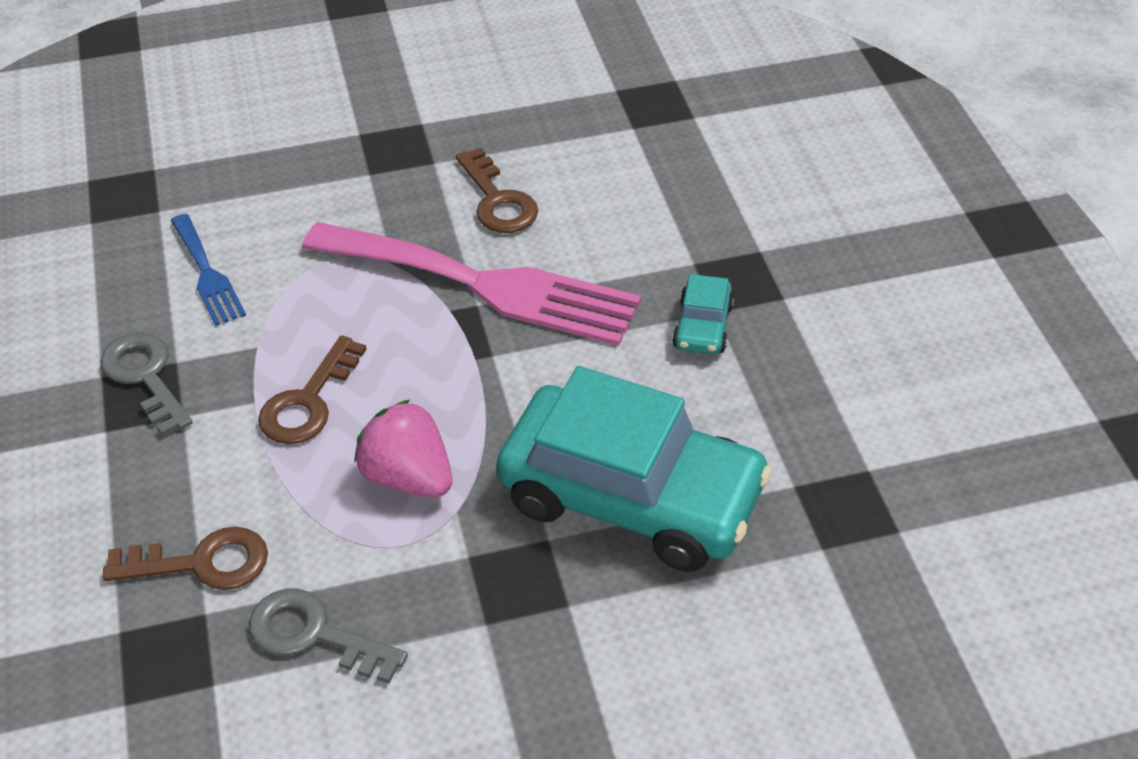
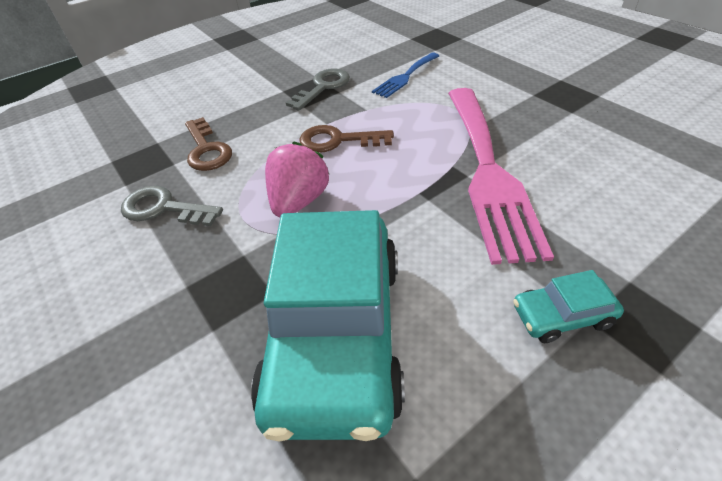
camera: 70 degrees right, 0 degrees up
grey key [249,589,408,683] -> grey key turned 75 degrees counterclockwise [121,186,223,226]
brown key [456,148,538,233] -> none

